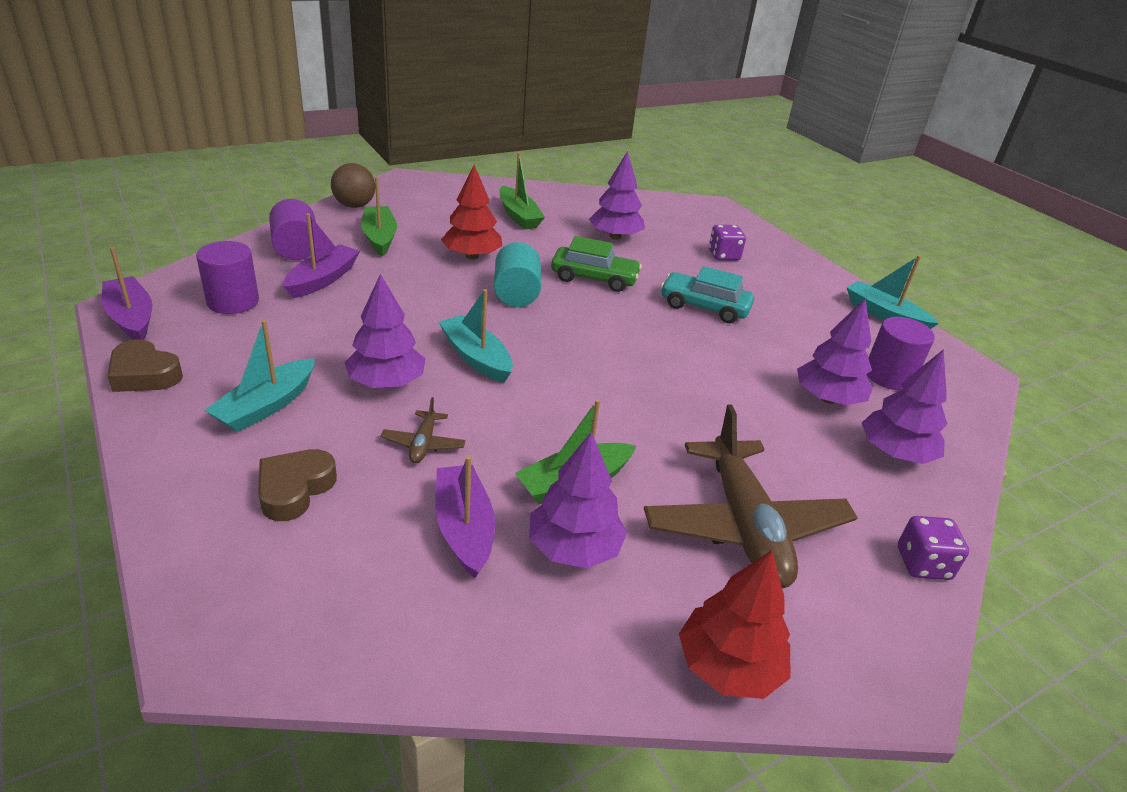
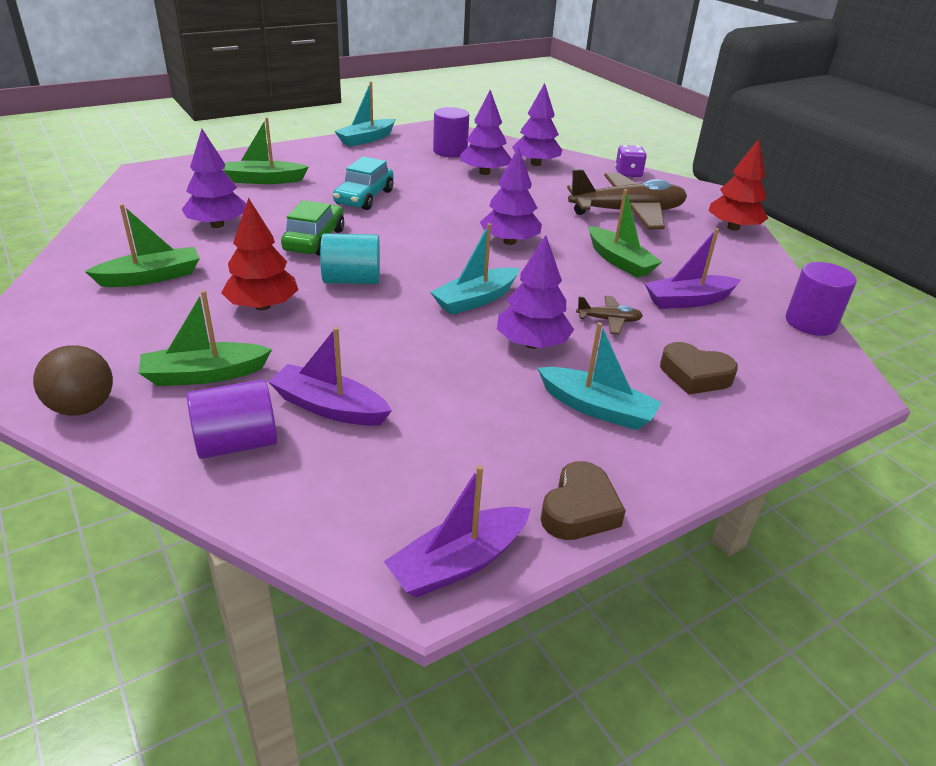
camera: 90 degrees left, 0 degrees up
purple cylinder [196,241,259,314] -> purple cylinder moved to [786,262,857,336]
purple tree [529,432,627,568] -> purple tree moved to [480,147,542,245]
purple dice [709,225,746,261] -> green boat [223,117,309,184]

